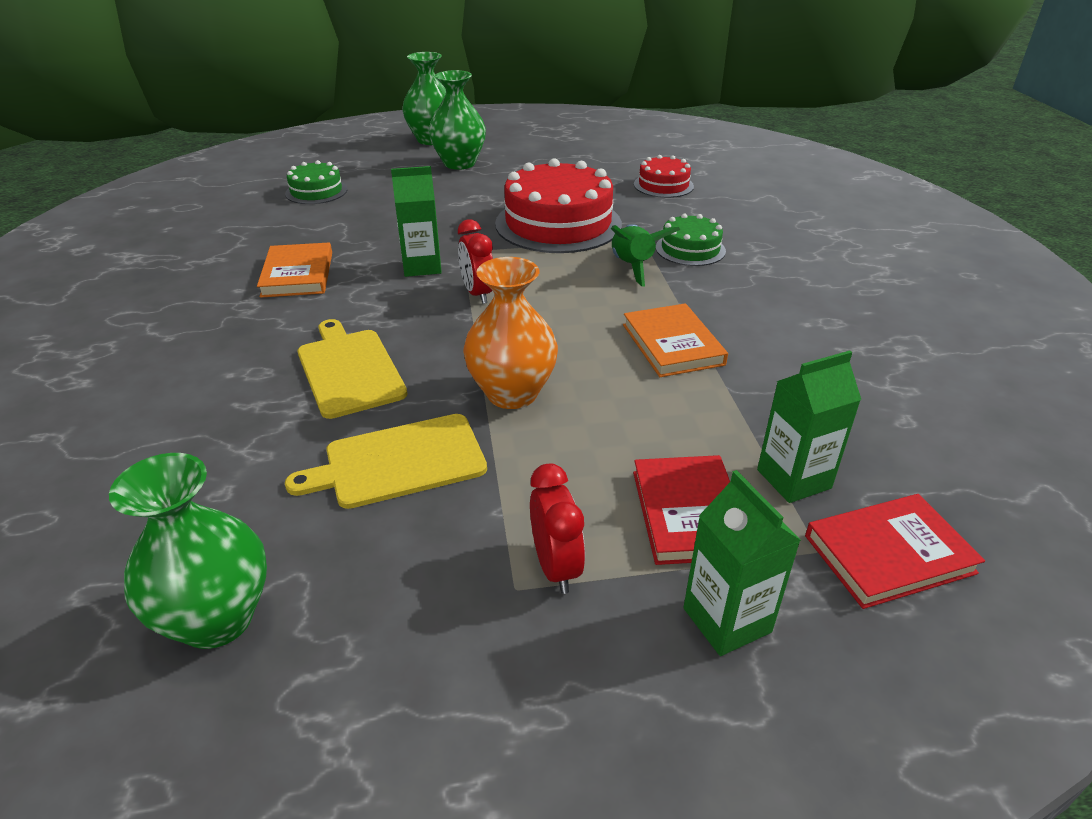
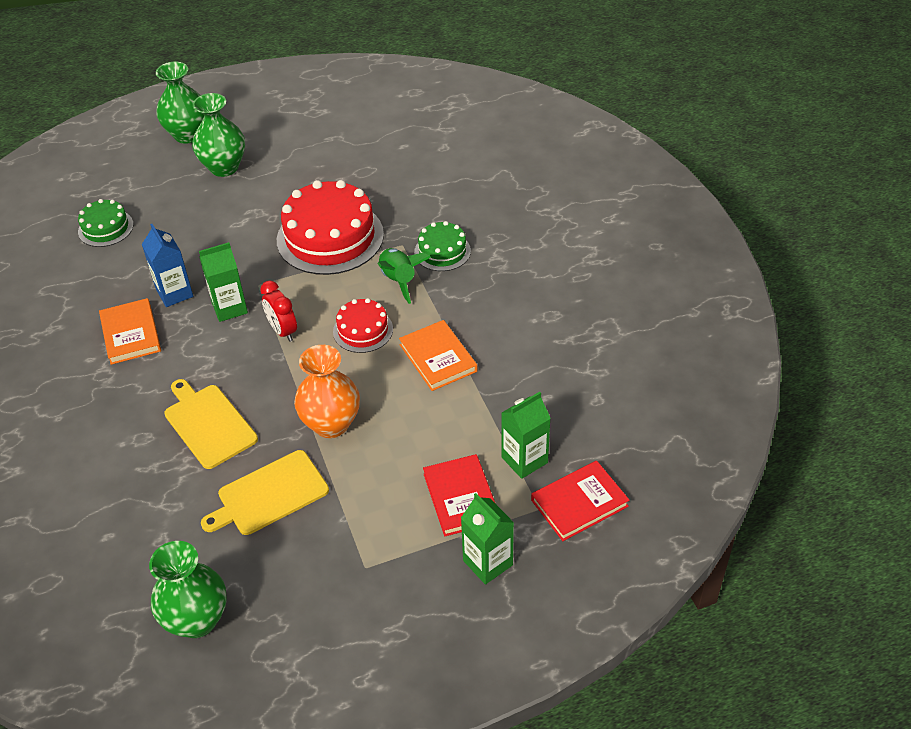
camera: 10 degrees left, 10 degrees up
red clock [530,463,585,594] -> none
red cake [634,155,694,198] -> red cake moved to [333,298,393,353]
none -> blue carton [142,224,193,307]

